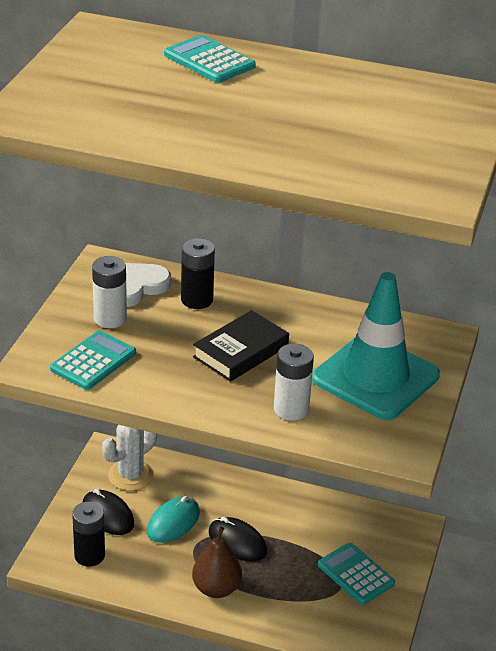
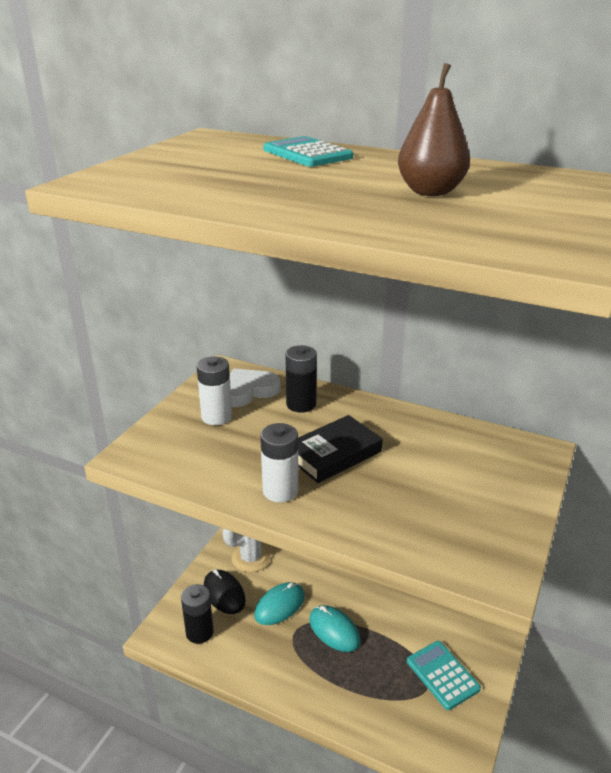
camera: 10 degrees right, 5 degrees down
turquoise calculator [50,331,136,390] -> none
brown pear [192,527,242,598] -> brown pear moved to [398,63,470,196]
black mouse [209,517,267,562] -> turquoise mouse [309,605,361,652]
white battery [274,344,314,421] -> white battery moved to [260,423,299,502]
turquoise traffic cone [312,272,440,420] -> none

